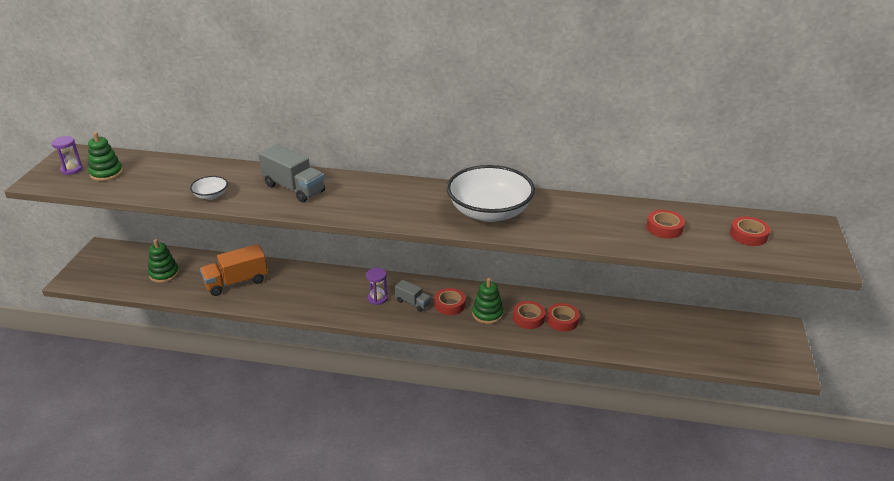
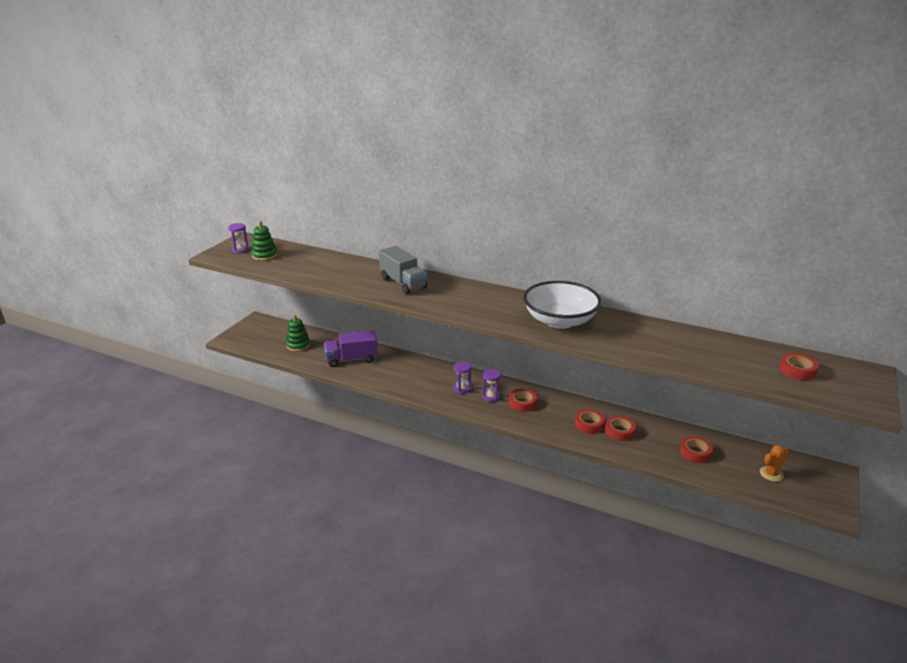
camera: 15 degrees right, 5 degrees down
white bowl [190,176,228,200] -> none
orange truck [200,244,268,296] -> purple truck [324,330,378,367]
grey truck [395,280,431,312] -> purple hourglass [482,369,501,402]
green stacking toy [472,278,503,324] -> none
red tape [647,210,685,239] -> red tape moved to [680,436,713,463]
none -> orange cactus [760,445,789,482]

